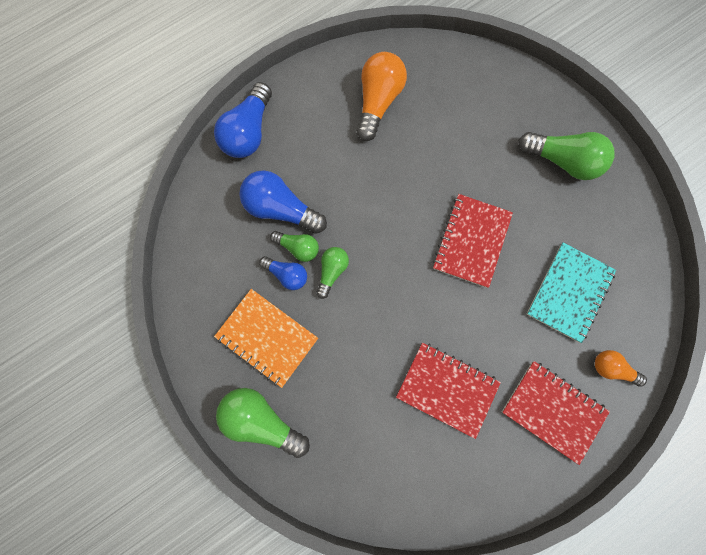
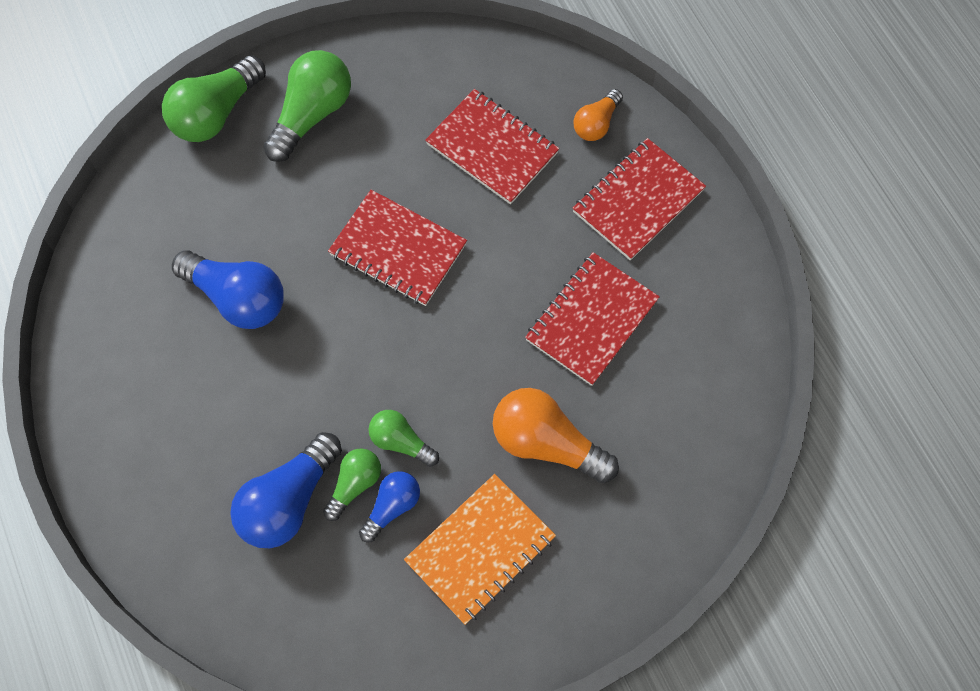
camera: 80 degrees left, 10 degrees down
blue light bulb [214,82,272,158] -> blue light bulb moved to [172,251,284,329]
green light bulb [216,388,310,458] -> green light bulb moved to [162,55,266,142]
orange light bulb [357,52,407,141] -> orange light bulb moved to [493,388,619,483]
turquoise notebook [527,243,616,343] -> red notebook [425,89,559,204]

